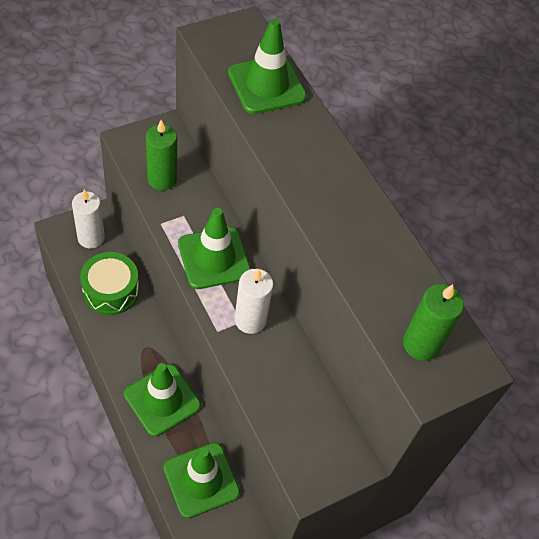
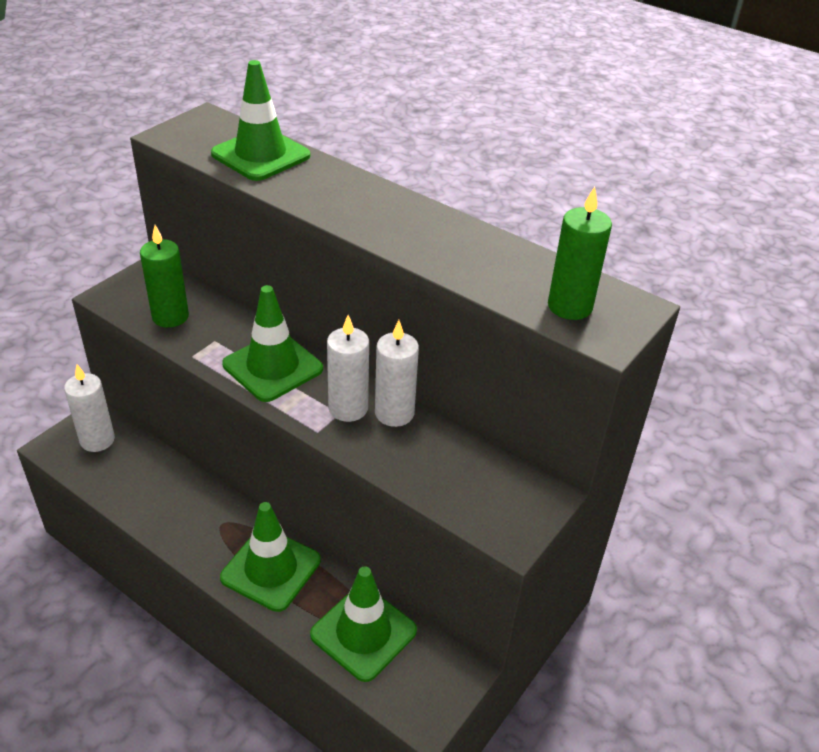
camera: 20 degrees left, 15 degrees down
green drum [80,252,139,315] -> none
none -> white candle [375,320,419,427]

